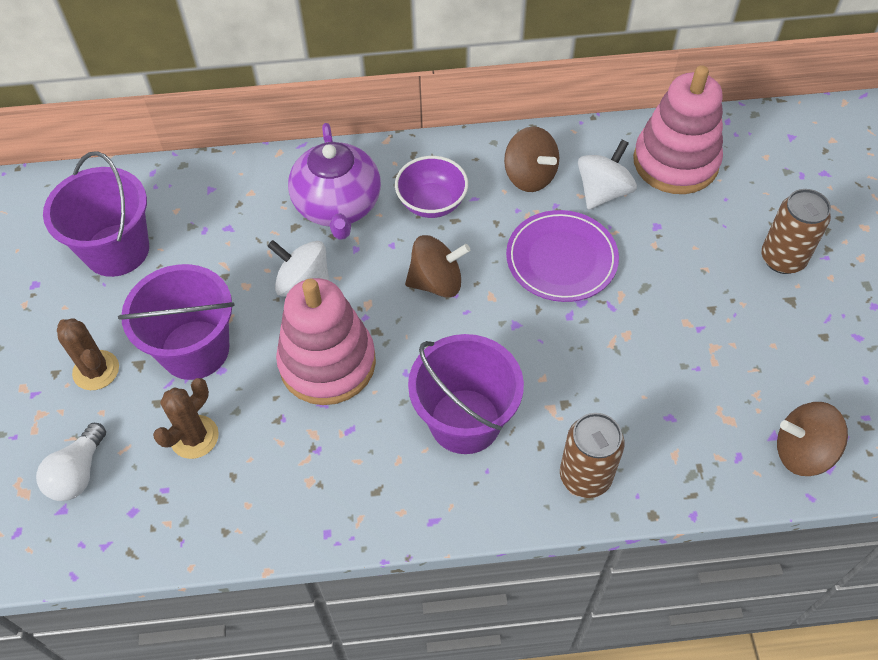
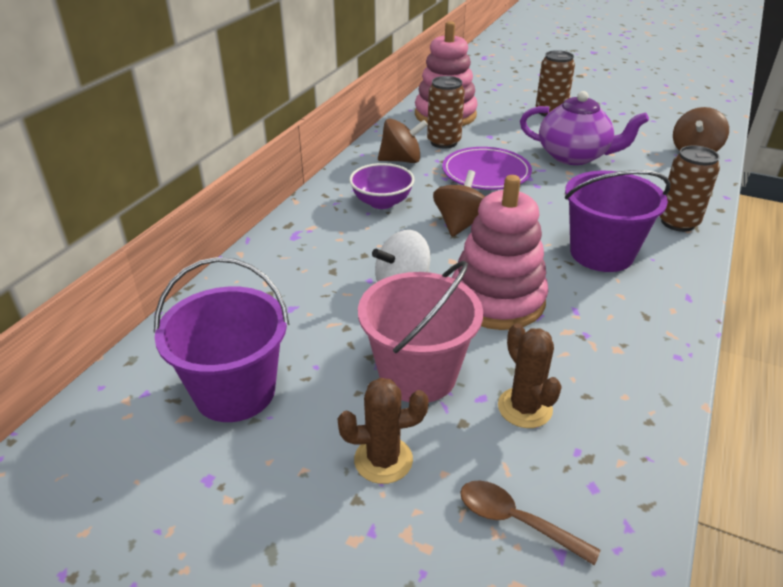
camera: 60 degrees left, 20 degrees down
white light bulb [36,423,106,501] -> brown spoon [460,481,601,566]
purple bucket [118,264,234,380] -> pink bucket [358,261,483,402]
purple teapot [288,123,381,240] -> purple teapot moved to [520,91,649,165]
white spinning top [578,139,637,210] -> brown can [427,76,465,149]

